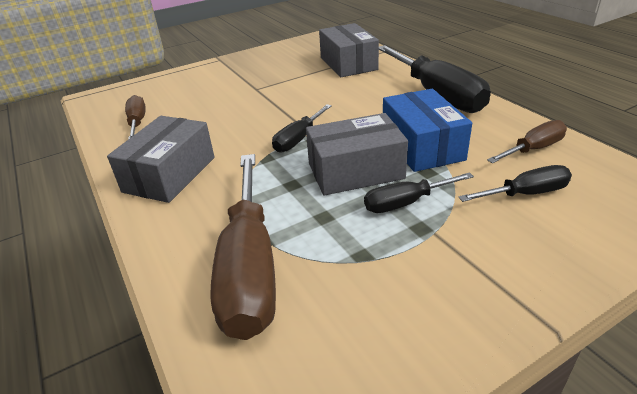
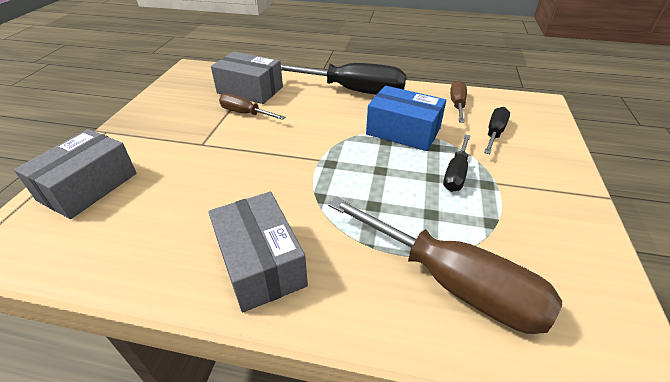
camera: 50 degrees left, 5 degrees up
brown screwdriver [125,95,146,139] -> brown screwdriver moved to [219,93,285,120]
black screwdriver [272,104,332,153] -> none
grey box [306,113,408,196] -> grey box moved to [14,129,136,219]

